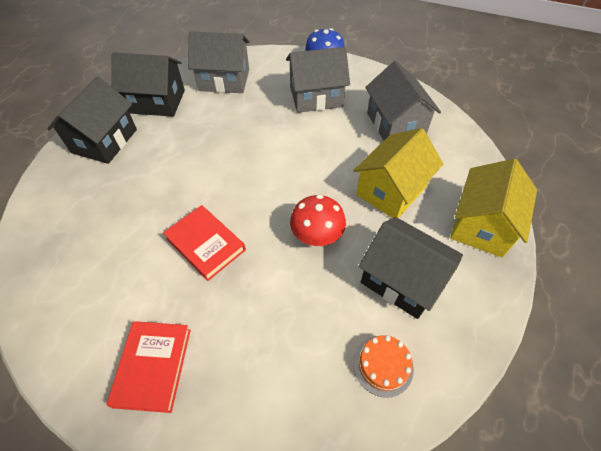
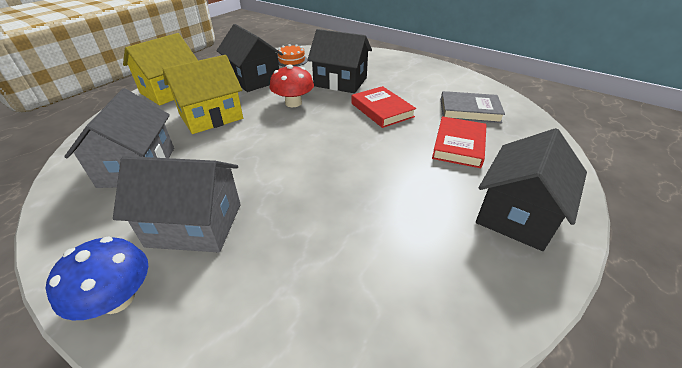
camera: 165 degrees left, 15 degrees down
red book [106,321,191,413] -> red book moved to [432,116,487,168]
black house [111,53,185,117] -> black house moved to [307,29,372,93]
grey house [188,31,250,93] -> none
none -> grey book [441,91,505,123]

